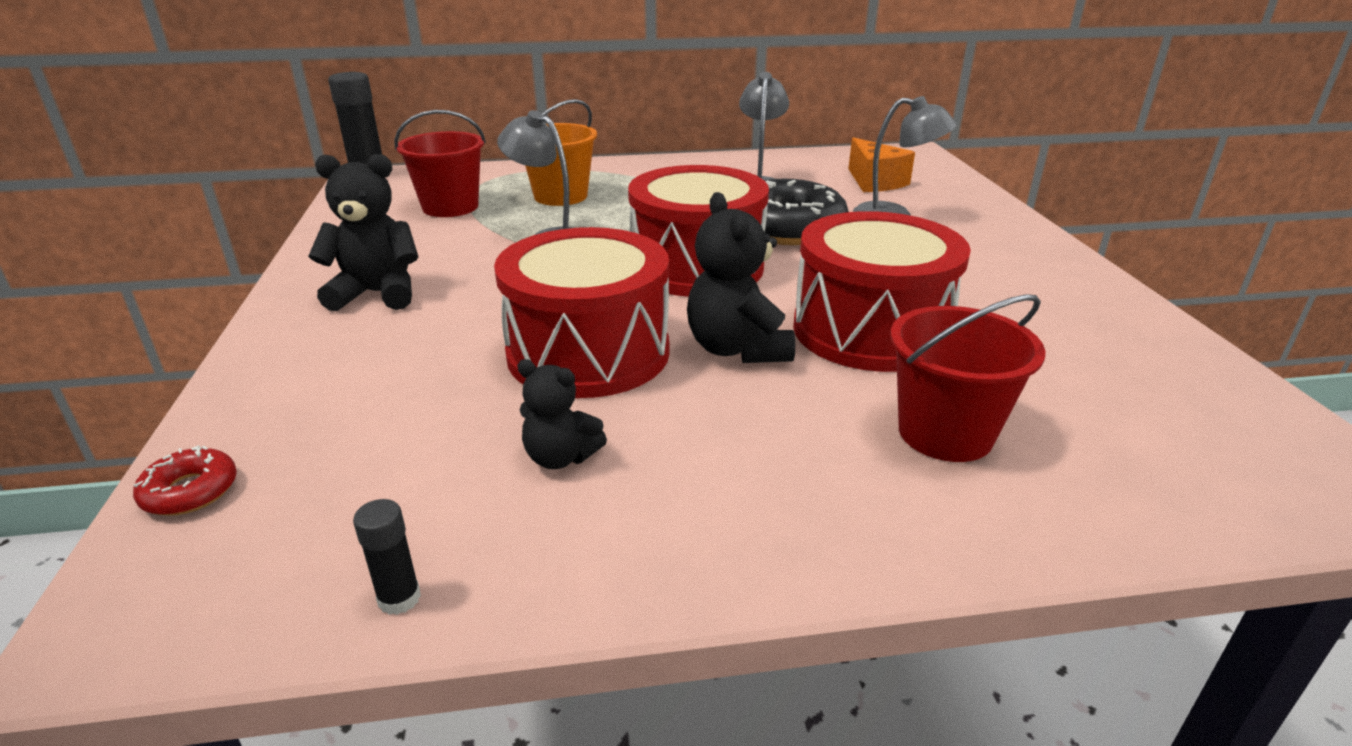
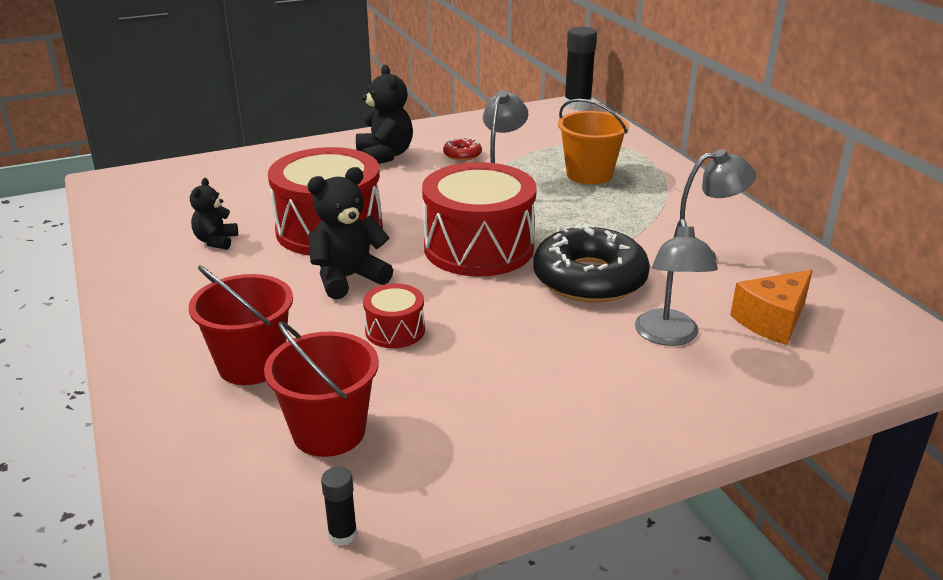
camera: 75 degrees right, 0 degrees up
red donut [133,445,237,516] -> red donut moved to [443,138,482,161]
black glue stick [353,499,421,615] -> black glue stick moved to [321,467,357,546]
red bucket [394,110,486,217] -> red bucket moved to [264,321,379,457]
red drum [793,211,971,372] -> red drum [363,284,425,348], size x0.47

